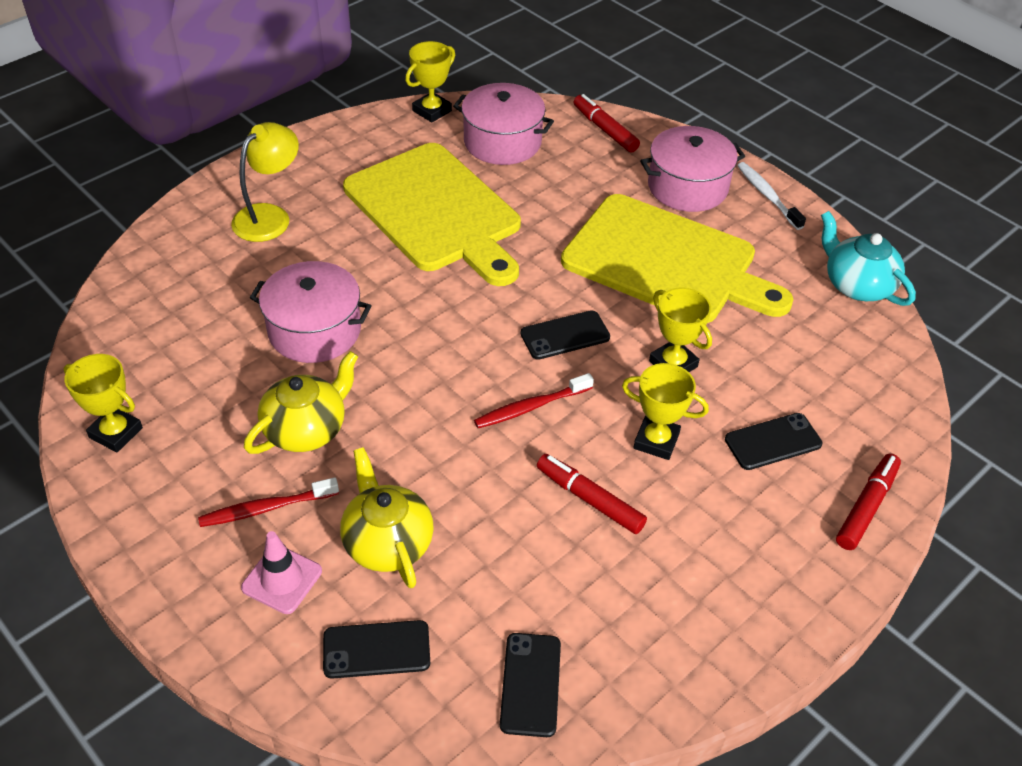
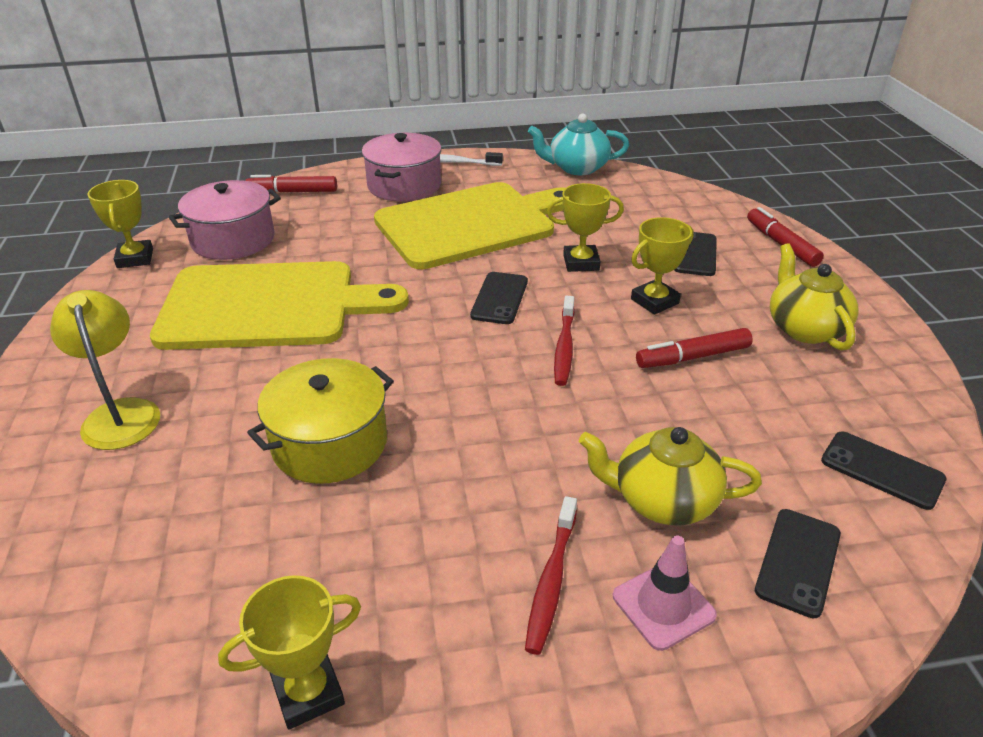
camera: 55 degrees left, 10 degrees down
yellow teapot [244,351,358,454] -> yellow teapot moved to [770,243,858,350]
pink pot [250,261,372,363] -> yellow pot [247,358,394,484]

